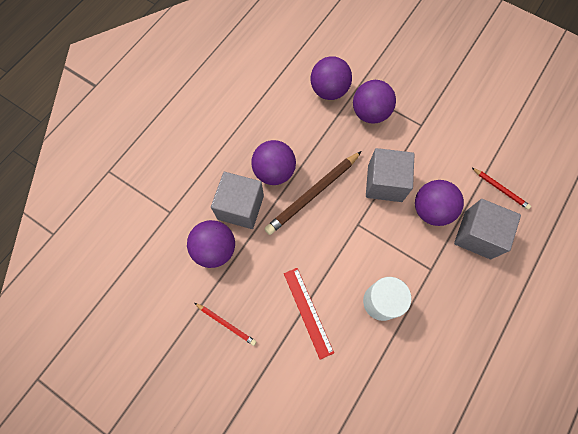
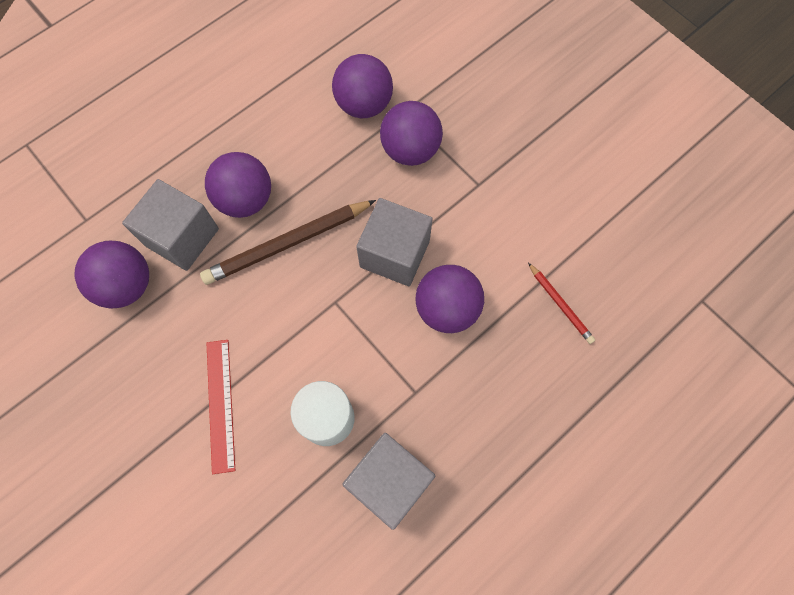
camera: 15 degrees right, 0 degrees up
red pencil [195,303,257,346] -> none
grey cube [454,199,521,259] -> grey cube moved to [342,433,435,530]

